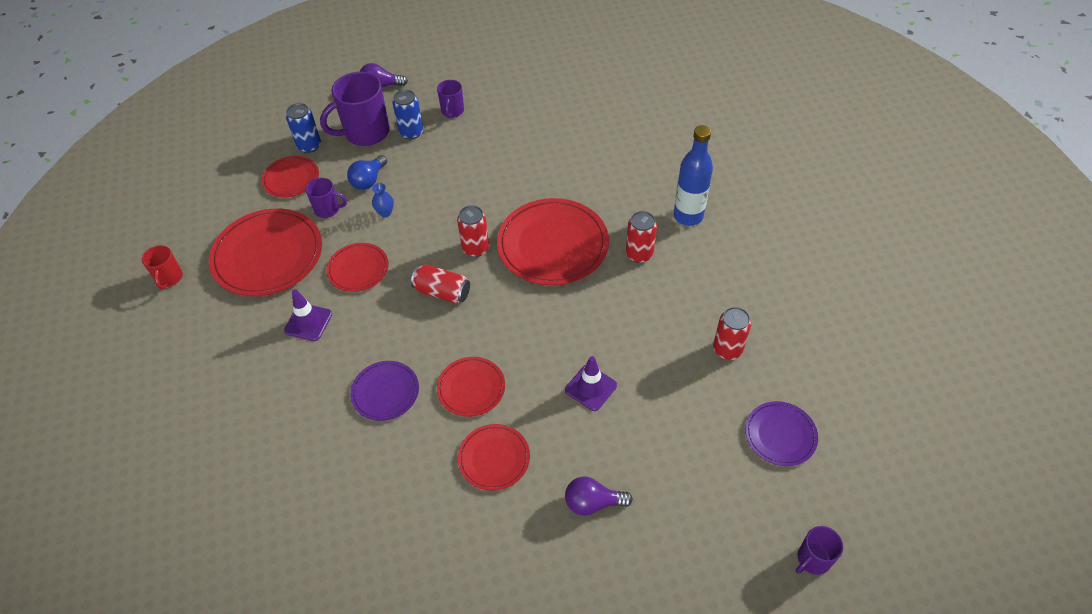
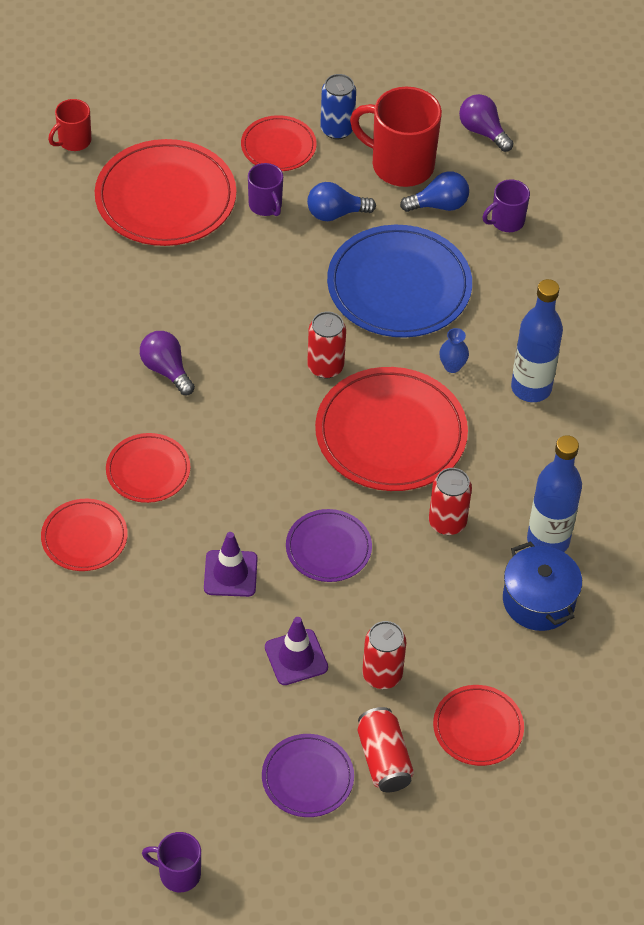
camera: 50 degrees right, 0 degrees up
purple traffic cone [284,289,332,341] -> purple traffic cone moved to [265,617,328,685]
purple mug [320,72,390,146] -> red mug [350,87,442,187]
red plate [326,243,389,292] -> red plate moved to [433,685,524,766]
purple plate [350,361,419,421] -> purple plate moved to [286,509,372,582]
blue vase [372,183,394,217] -> blue vase moved to [439,328,469,373]
blue can [393,90,423,139] -> blue light bulb [400,171,469,212]
red can [411,264,470,304] -> red can moved to [358,707,414,792]
purple light bulb [565,476,633,516] -> purple light bulb moved to [140,331,195,395]
none -> blue plate [327,225,472,338]
none -> blue pot [503,541,582,631]
none -> blue bottle [511,279,563,402]

